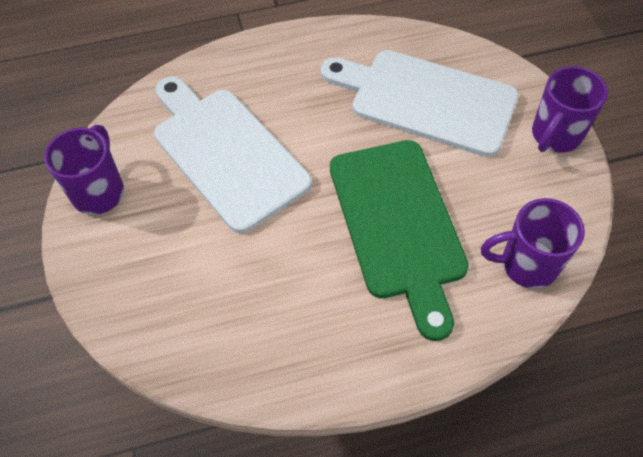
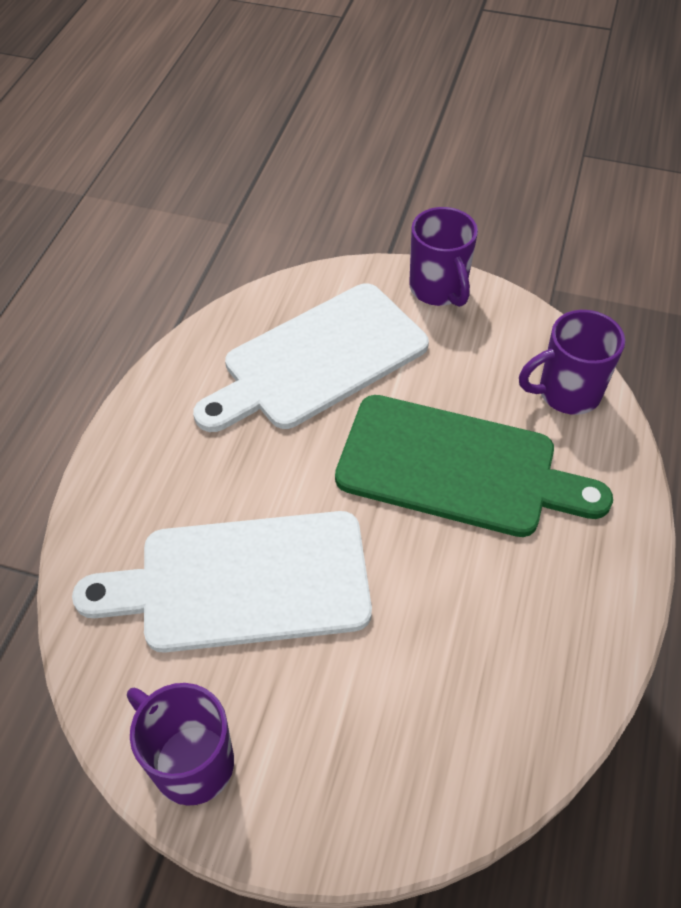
camera: 60 degrees left, 5 degrees down
purple mug [481,198,585,289] -> purple mug turned 45 degrees clockwise [519,310,625,415]

